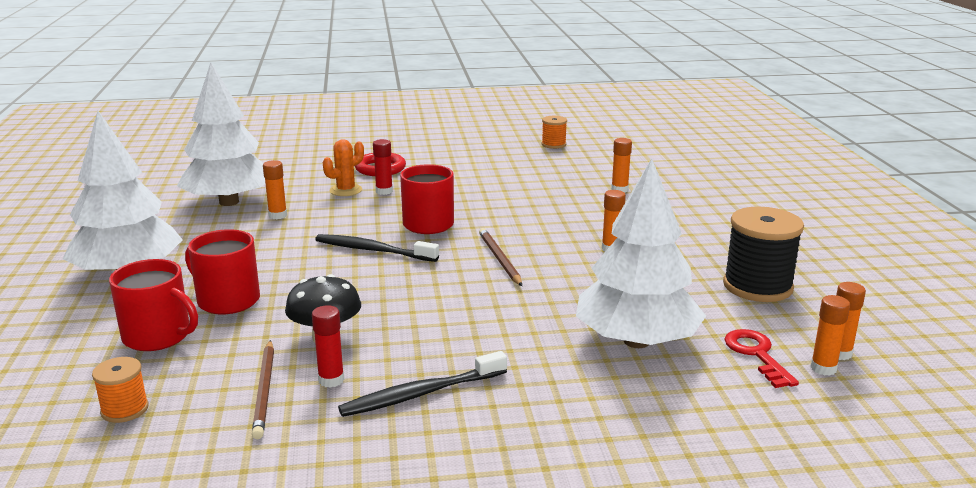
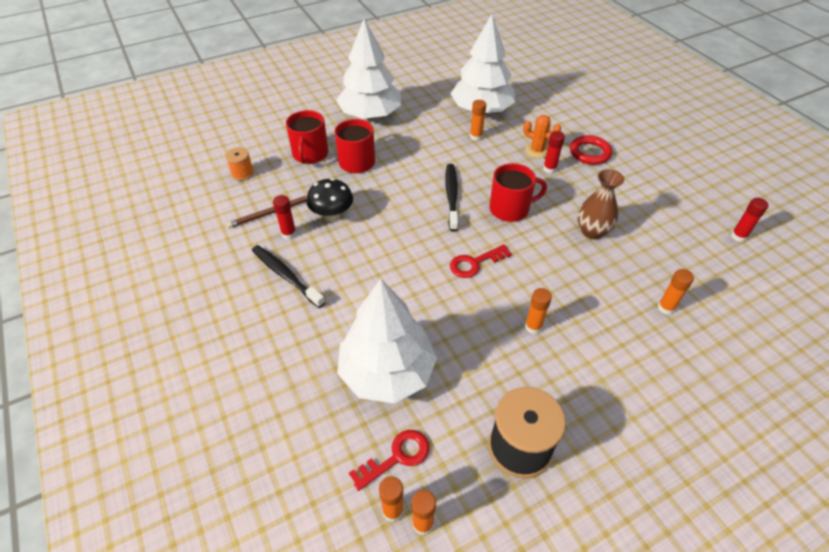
camera: 70 degrees right, 25 degrees up
brown pencil [479,228,522,286] -> red key [450,244,512,278]
orange spool [542,116,567,149] -> red glue stick [731,198,769,242]
none -> brown vase [577,169,624,239]

